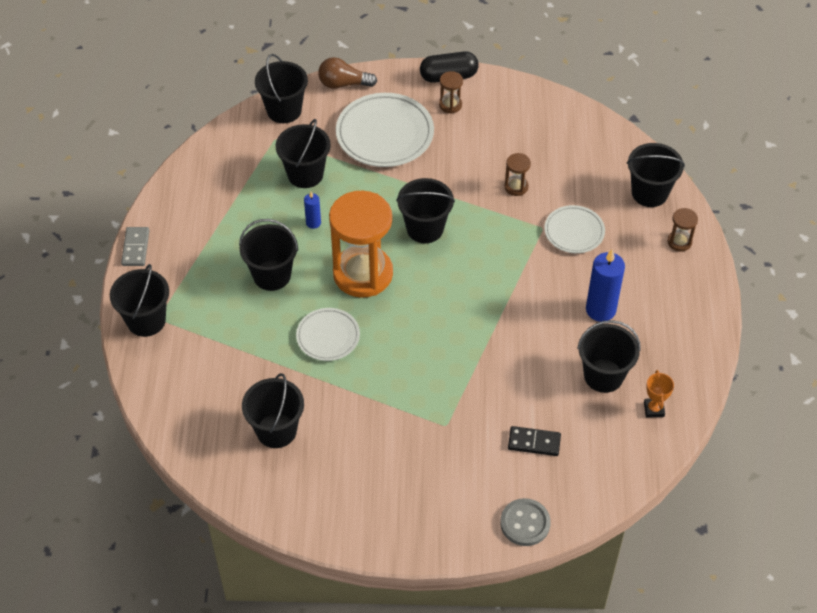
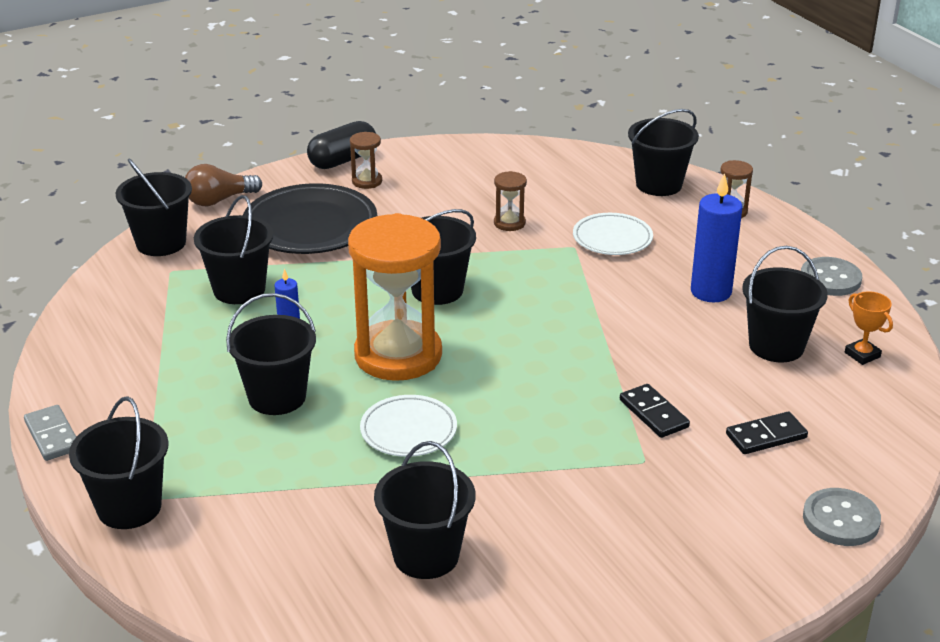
camera: 30 degrees left, 20 degrees down
white plate [336,93,434,167] -> black plate [243,183,377,254]
none -> black domino [620,384,690,438]
none -> grey button [801,257,862,296]

